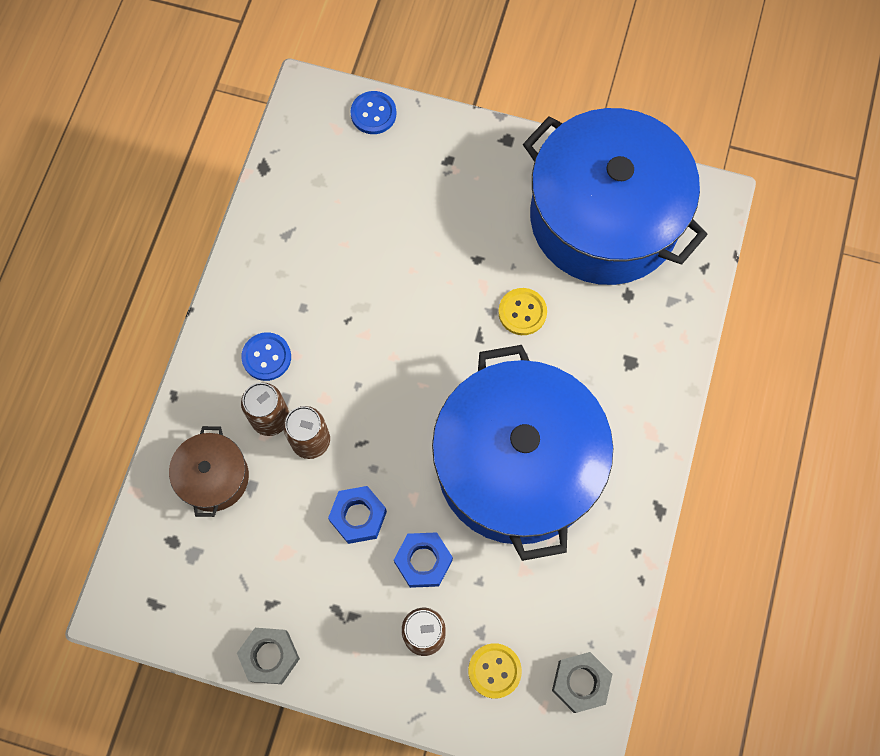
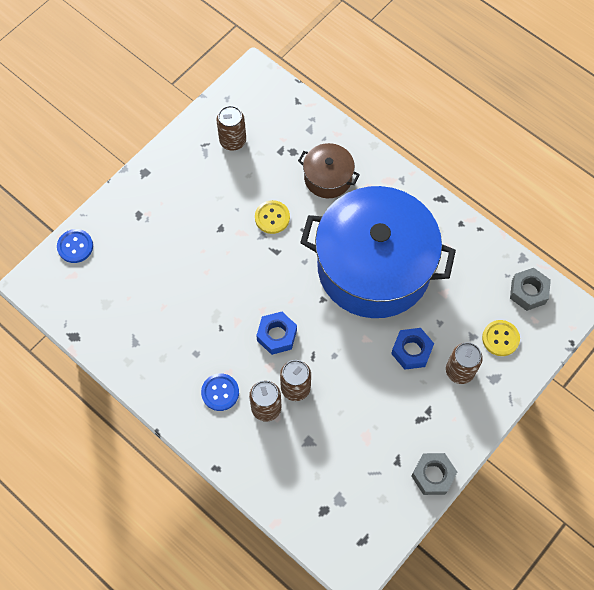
camera: 65 degrees left, 5 degrees down
brown pot [169,426,249,517] -> brown pot moved to [298,143,360,198]
blue nut [328,486,387,544] -> blue nut moved to [256,312,297,355]
blue pot [523,108,708,285] -> brown can [216,106,246,151]

